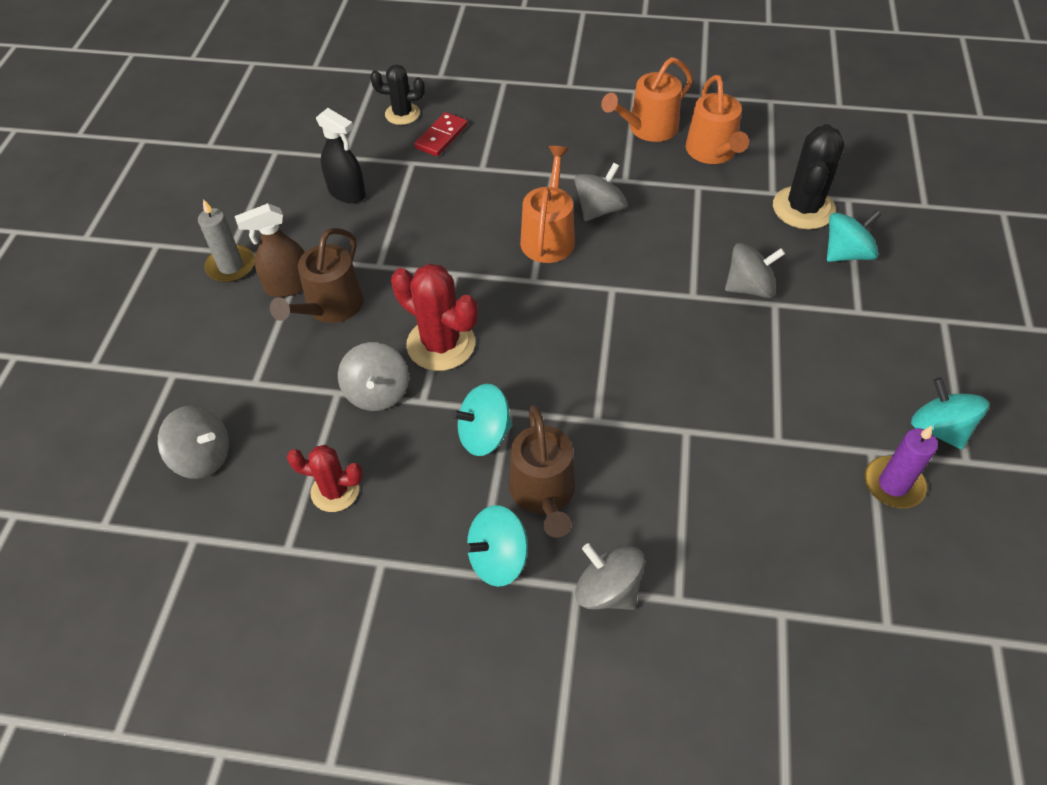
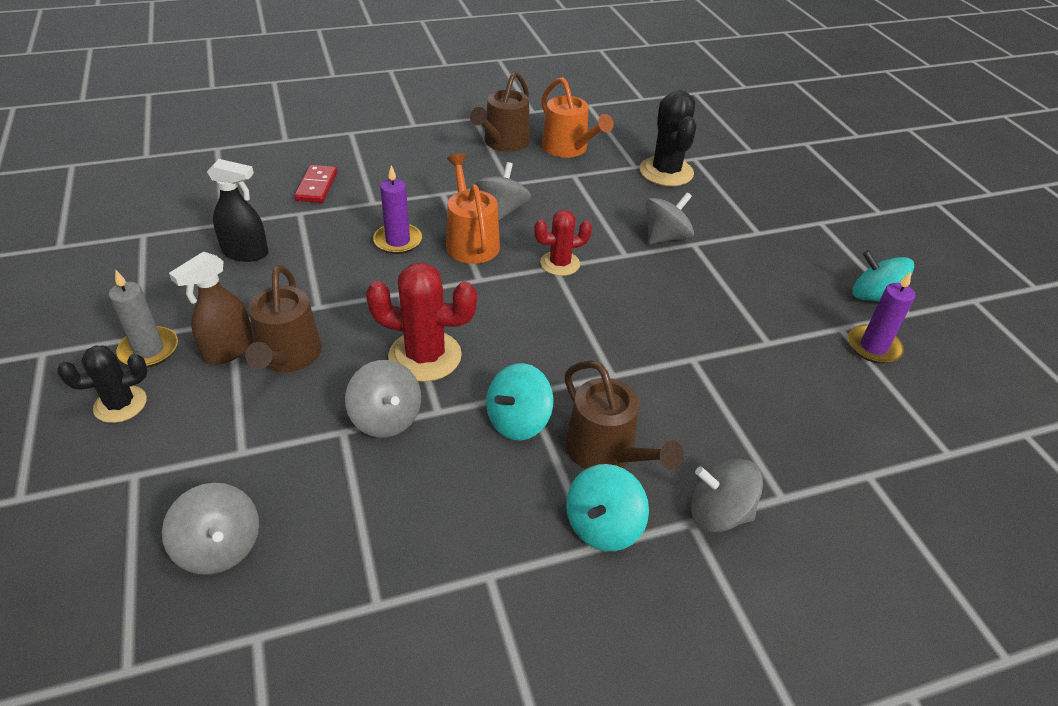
camera: 30 degrees left, 10 degrees down
grey spinning top [158,405,229,479] -> grey spinning top turned 60 degrees clockwise [162,483,259,574]
red cactus [287,445,363,512] -> red cactus moved to [534,210,592,276]
black cactus [370,64,425,125] -> black cactus moved to [57,345,147,423]
orange watering can [601,57,693,142] -> brown watering can [470,72,530,152]
turquoise spinning top [827,210,882,262] -> none
none -> purple candle [373,165,422,254]

